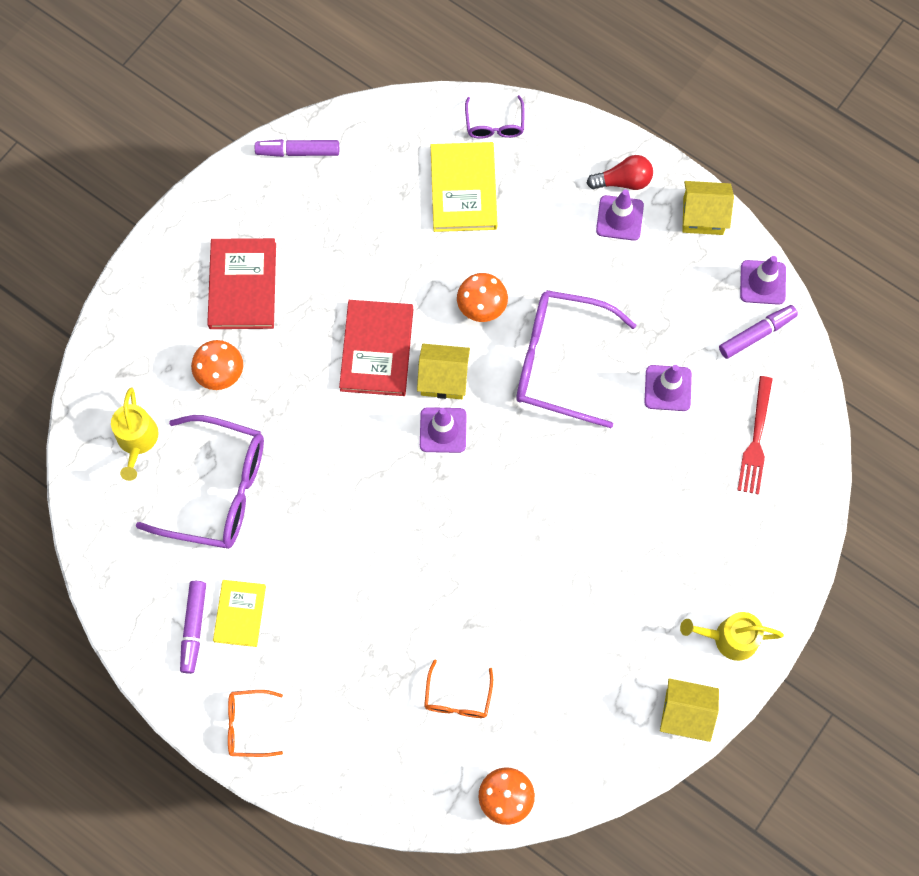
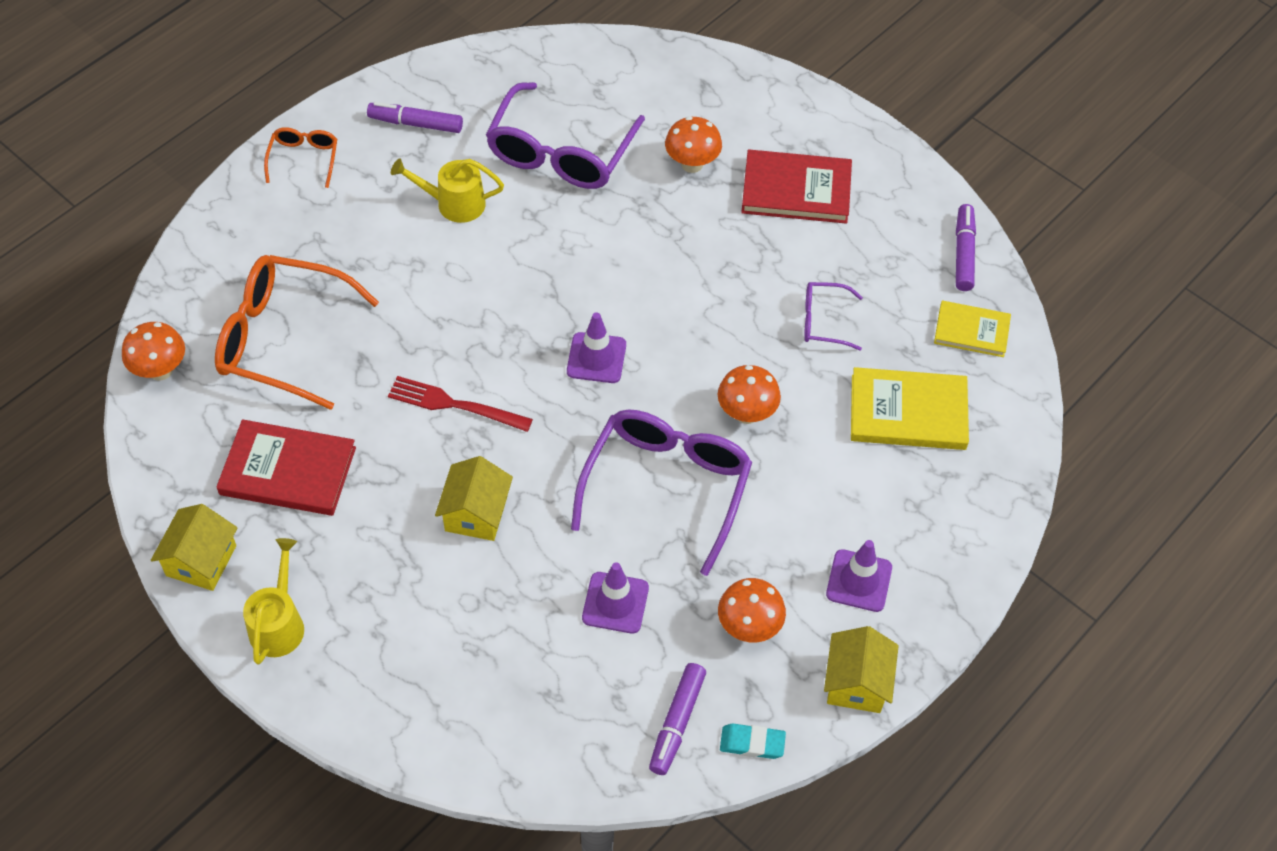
camera: 95 degrees right, 15 degrees down
yellow watering can [111,388,159,481] -> yellow watering can moved to [391,158,504,223]
yellow book [213,580,266,647] -> yellow book moved to [934,301,1011,357]
red book [339,300,413,396] -> red book moved to [216,419,356,516]
yellow house [417,344,470,399] -> yellow house moved to [435,456,513,541]
orange glasses [424,659,493,718] -> orange glasses [215,255,379,410], size x2.03
purple glasses [465,95,525,139] -> purple glasses moved to [804,282,863,351]
red light bulb [587,155,653,190] -> none
purple marker [719,305,798,359] -> purple marker turned 45 degrees clockwise [649,663,706,775]
red fork [737,376,773,495] -> red fork moved to [388,376,533,432]
purple traffic cone [740,256,786,305] -> turquoise eraser [720,724,786,759]
none -> orange mushroom [718,578,786,642]

